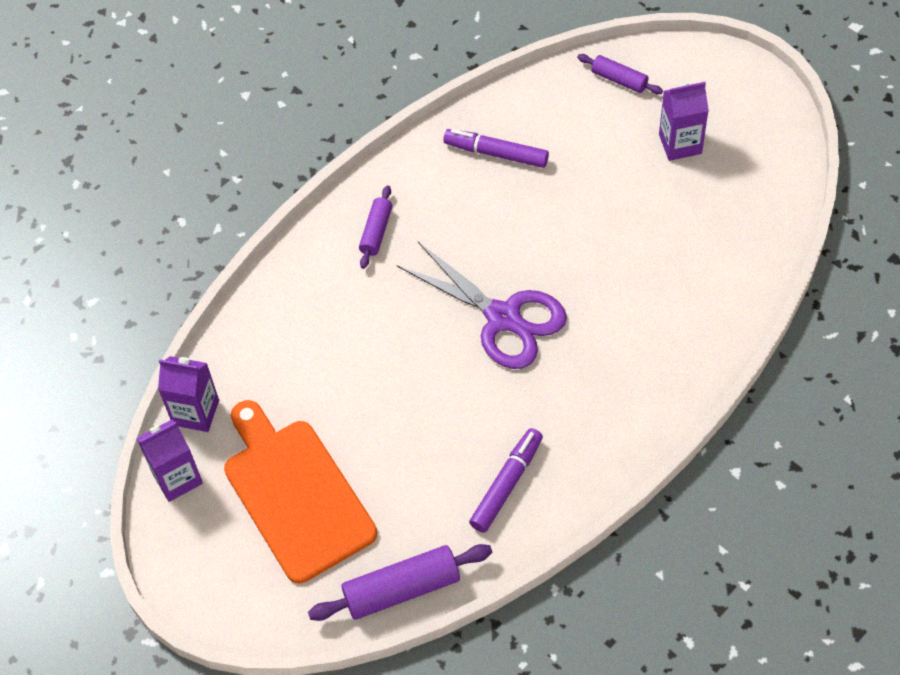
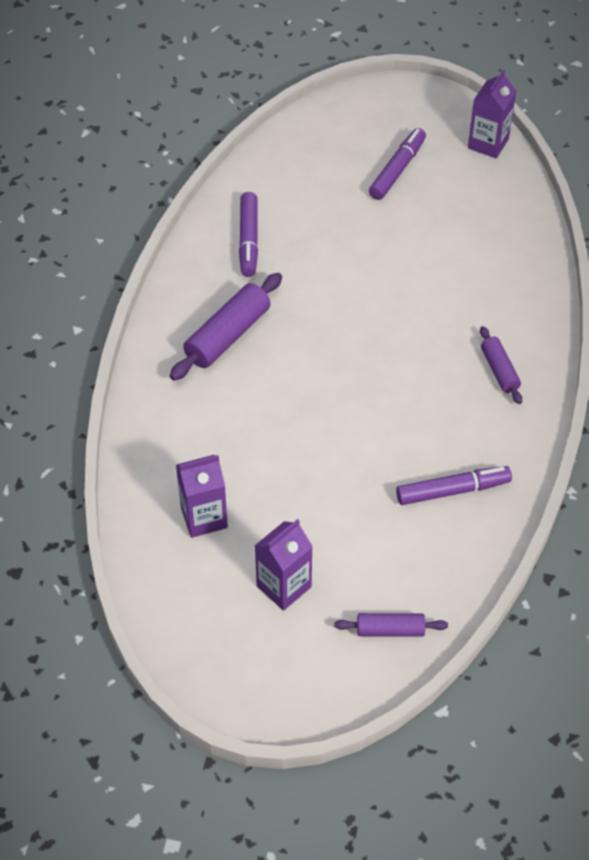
camera: 145 degrees right, 5 degrees down
purple carton [158,356,219,432] -> purple carton moved to [176,455,228,538]
orange cutting board [224,400,377,583] -> purple marker [369,128,426,200]
purple rolling pin [308,544,492,621] -> purple rolling pin moved to [170,273,282,381]
purple scissors [397,242,567,369] -> none

